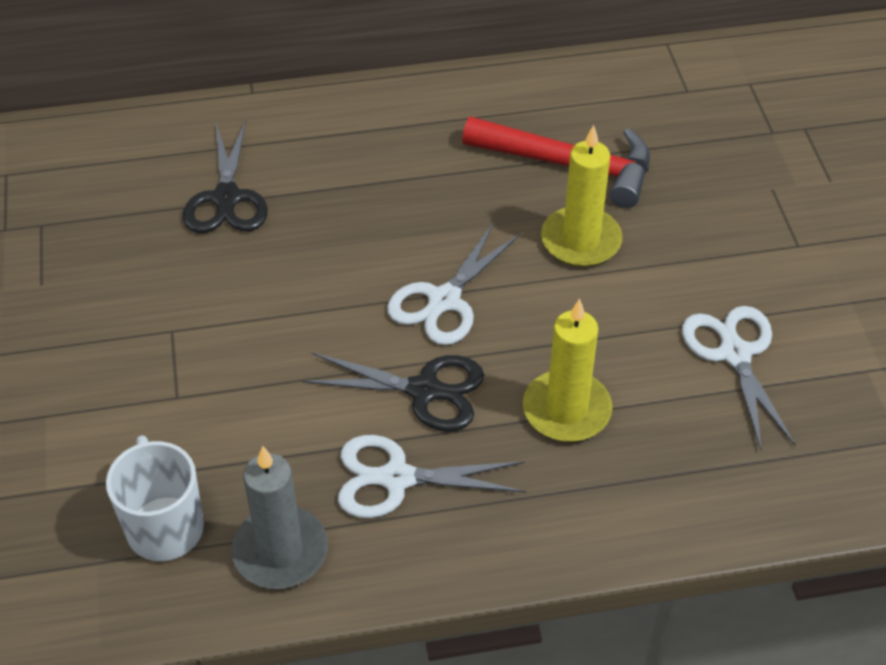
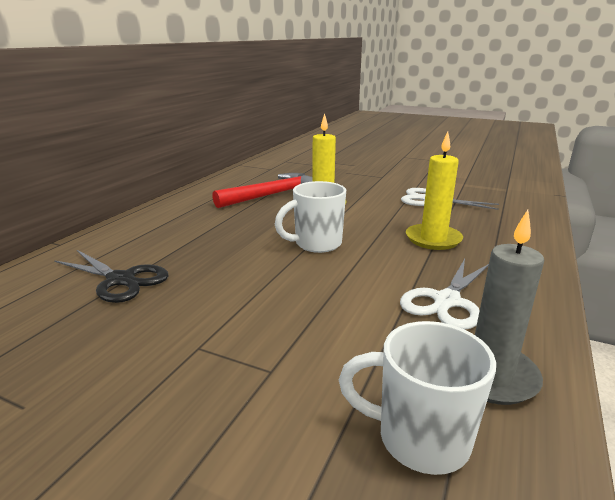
camera: 55 degrees left, 25 degrees down
black scissors [302,352,484,432] -> none
white scissors [387,222,521,345] -> white mug [275,181,346,253]

